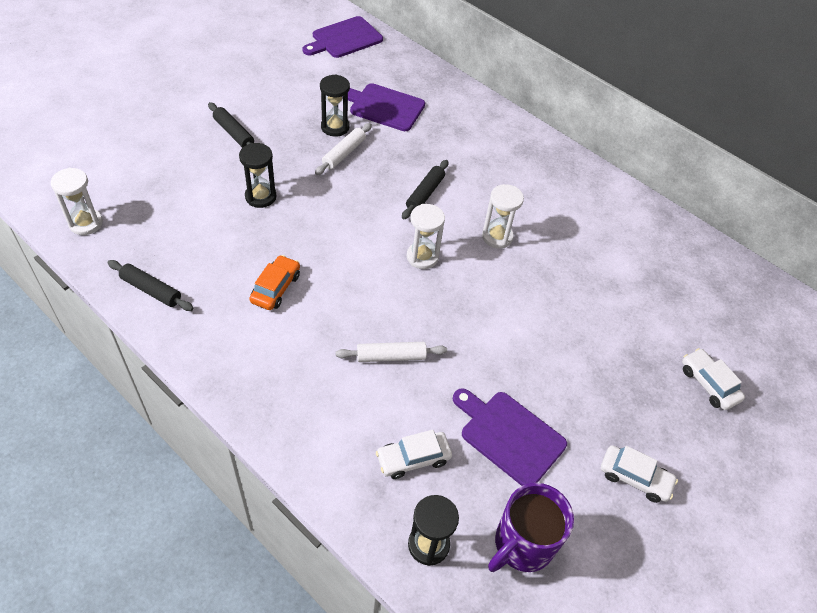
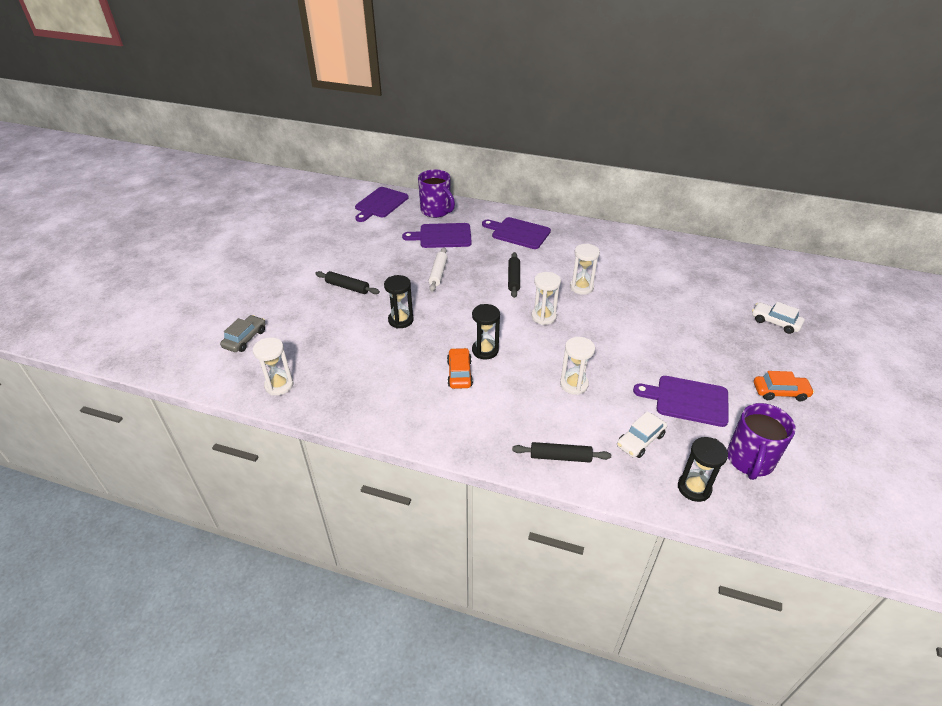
camera: 20 degrees left, 10 degrees down
black rolling pin [107,260,194,311] -> black rolling pin moved to [512,442,611,463]
black hourglass [320,74,350,137] -> black hourglass moved to [472,304,500,359]
white rolling pin [336,342,447,362] -> white hourglass [560,337,595,395]
white car [601,445,678,503] -> orange car [754,371,814,401]
none -> grey car [220,315,266,352]
none -> purple mug [418,169,455,218]
none -> purple cutting board [482,217,551,249]

